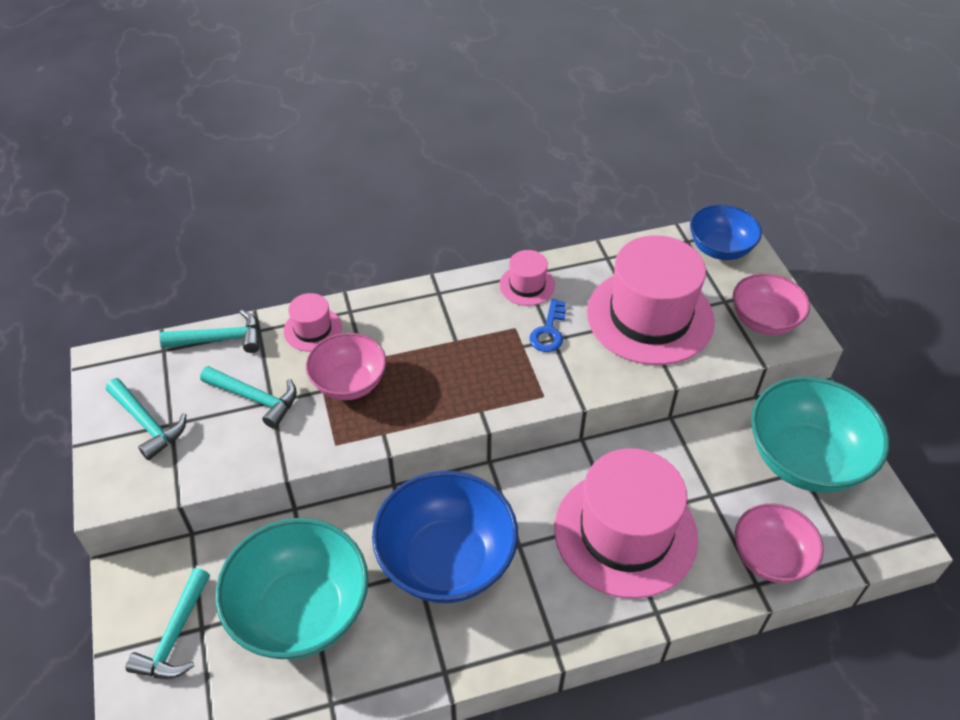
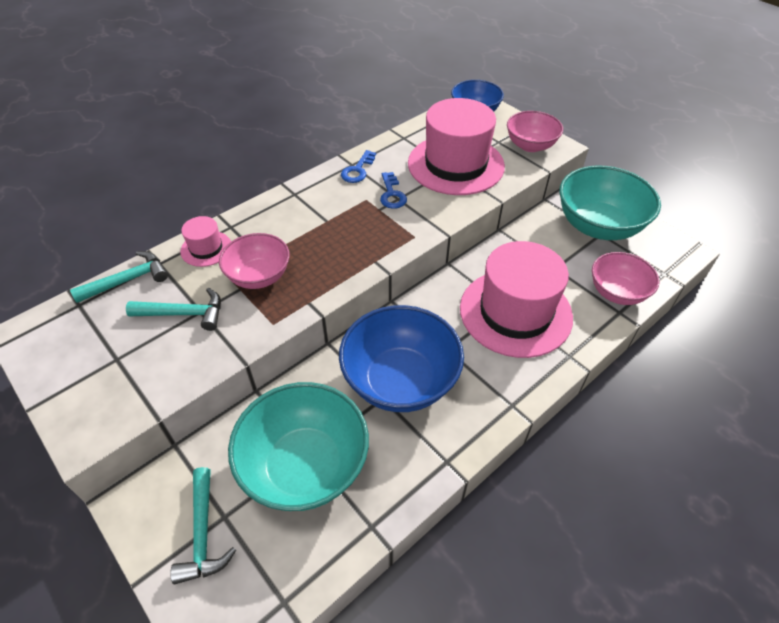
camera: 25 degrees left, 0 degrees up
turquoise hammer [106,378,186,460] -> none
pink hat [499,250,555,306] -> blue key [341,150,376,183]

